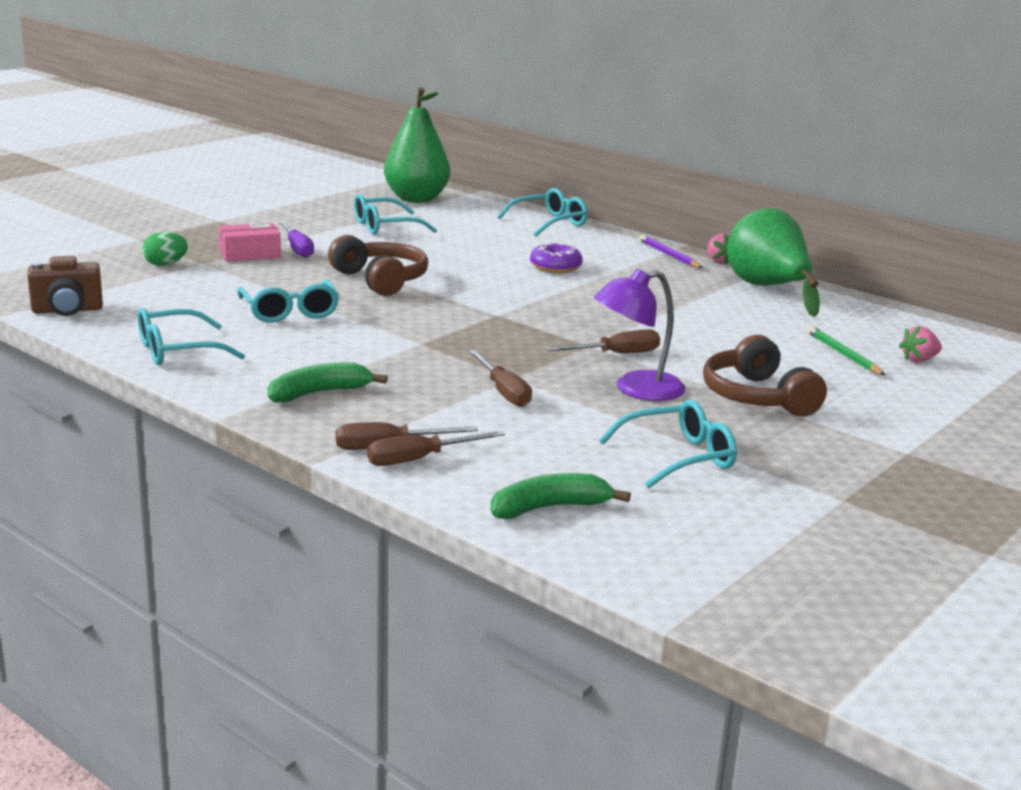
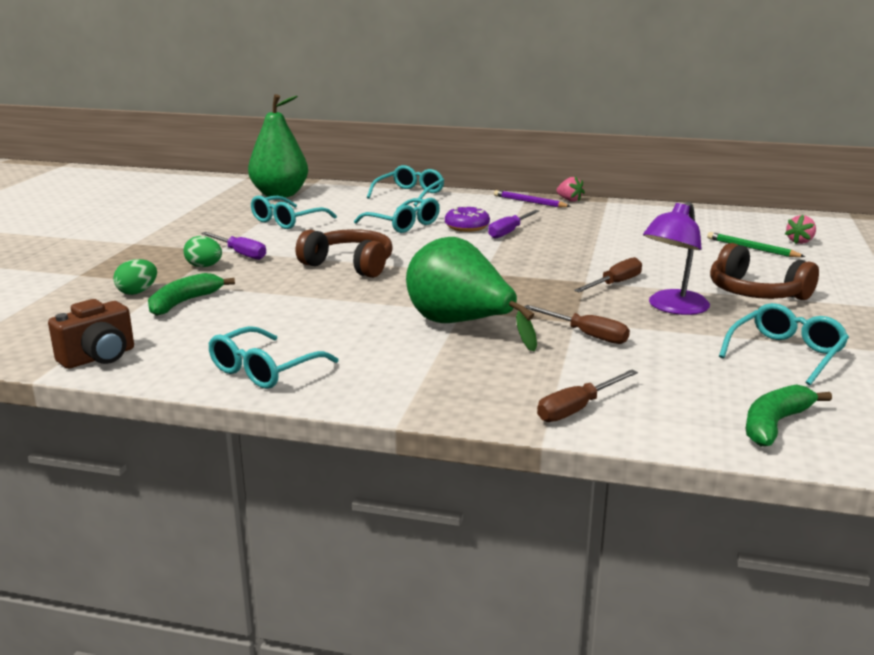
camera: 25 degrees left, 0 degrees up
pink box [219,223,281,262] -> green egg [184,236,222,267]
turquoise glasses [237,280,339,323] -> turquoise glasses moved to [354,198,440,233]
green banana [268,362,388,403] -> green banana moved to [148,273,235,316]
brown screwdriver [367,431,505,466] -> none
green pear [727,208,820,317] -> green pear moved to [406,237,537,351]
none -> purple screwdriver [488,210,539,239]

